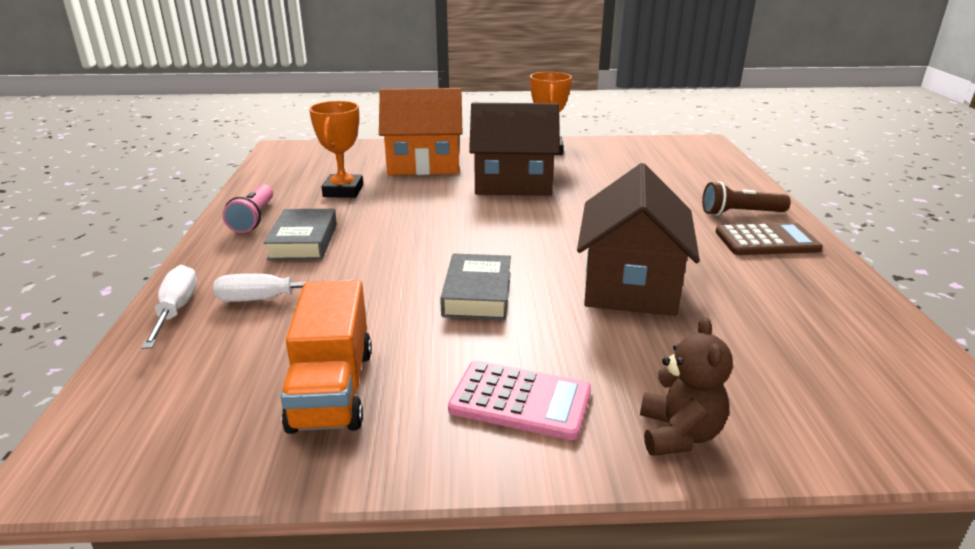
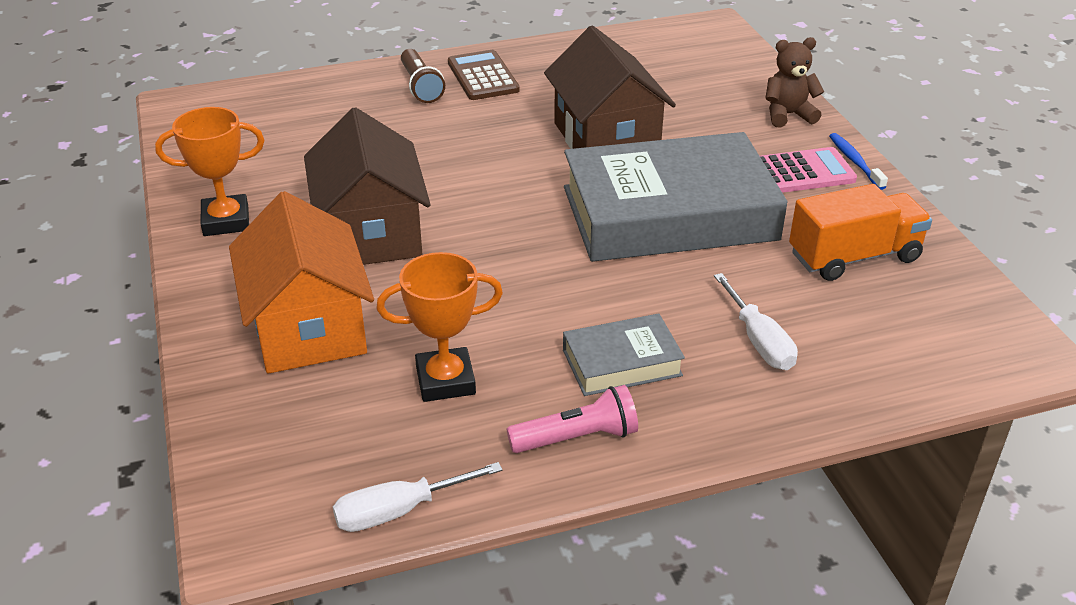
camera: 105 degrees left, 10 degrees up
white screwdriver [141,265,197,349] -> white screwdriver moved to [333,462,503,532]
grey book [440,253,511,320] -> grey book [564,132,788,262], size x2.16
pink calculator [448,361,591,440] -> pink calculator turned 75 degrees clockwise [760,147,857,193]
brown house [577,163,700,316] -> brown house turned 75 degrees clockwise [544,25,676,149]
none -> blue toothbrush [829,133,888,190]

